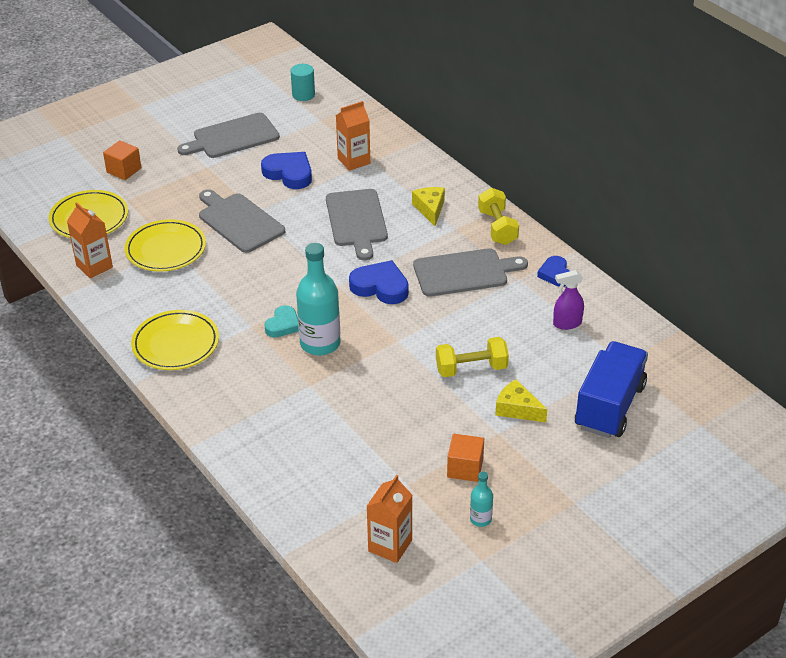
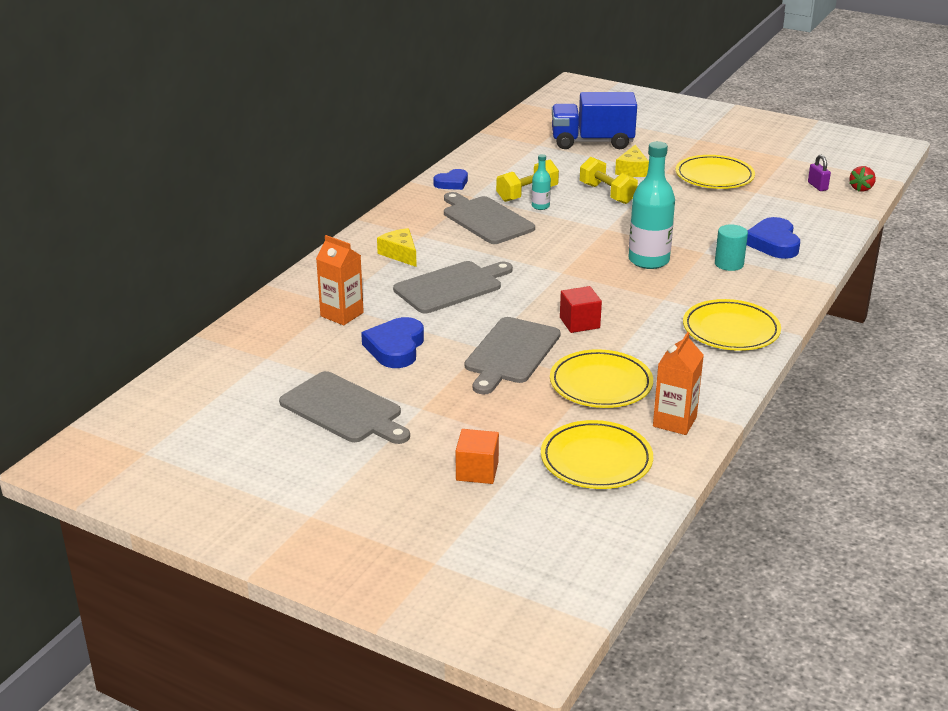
camera: 115 degrees left, 10 degrees down
turquoise heart [264,305,299,338] -> none
turquoise cylinder [290,64,315,101] -> turquoise cylinder moved to [715,224,748,271]
blue heart [349,260,409,304] -> blue heart moved to [747,217,800,259]
orange carton [367,475,412,563] -> purple padlock [808,154,831,191]
yellow cheese [412,187,445,226] -> yellow cheese turned 90 degrees clockwise [377,228,417,267]
orange cube [447,434,484,482] -> yellow plate [676,155,755,189]
turquoise bottle [470,472,493,527] -> turquoise bottle moved to [532,154,551,210]
yellow dumbbell [478,188,519,245] -> yellow dumbbell moved to [496,160,559,202]
purple spray bottle [553,270,584,330] -> none
none -> red cube [560,286,602,333]
none -> red strawberry [849,166,876,192]

